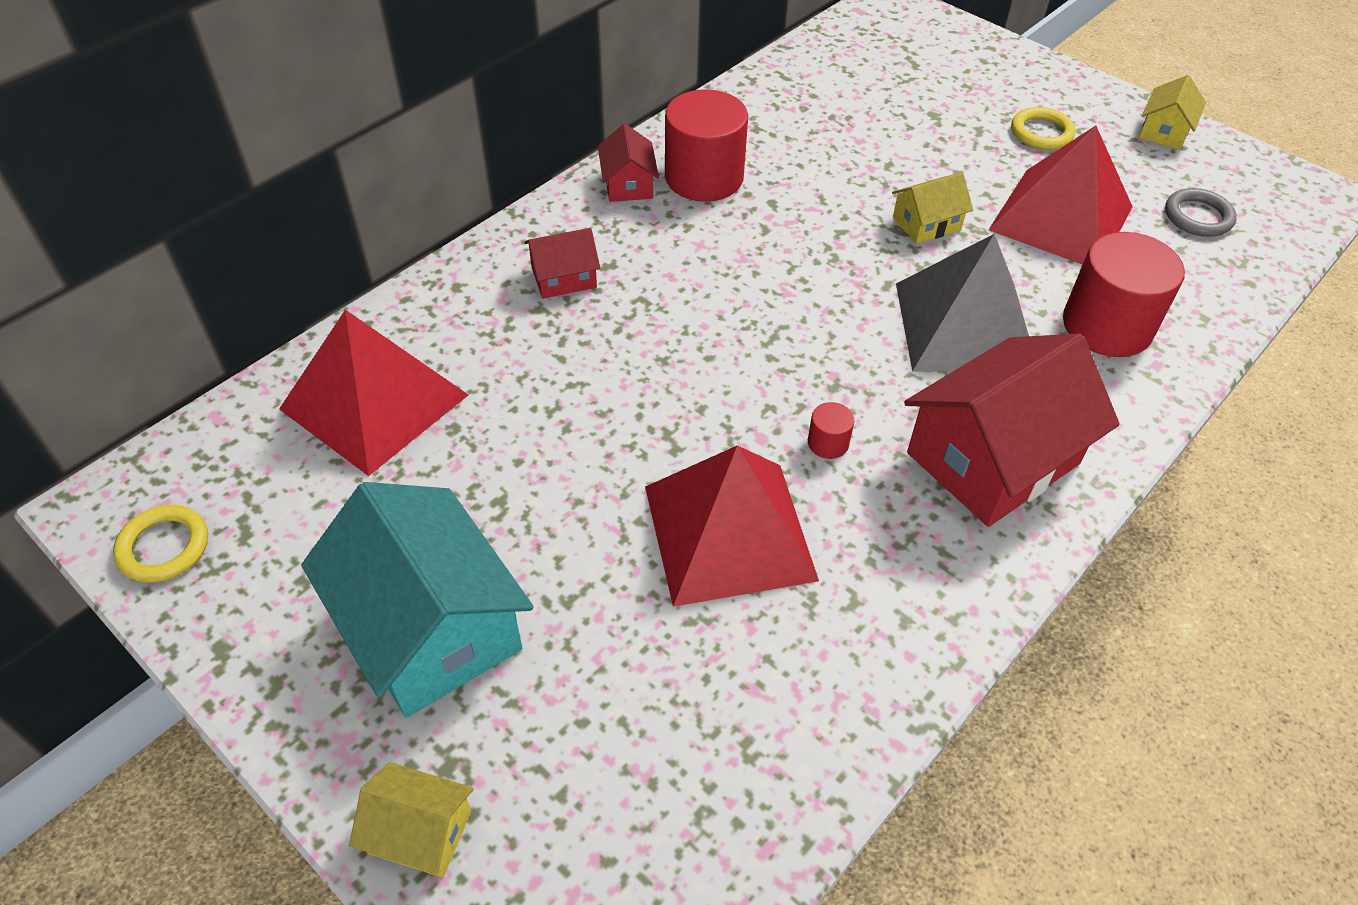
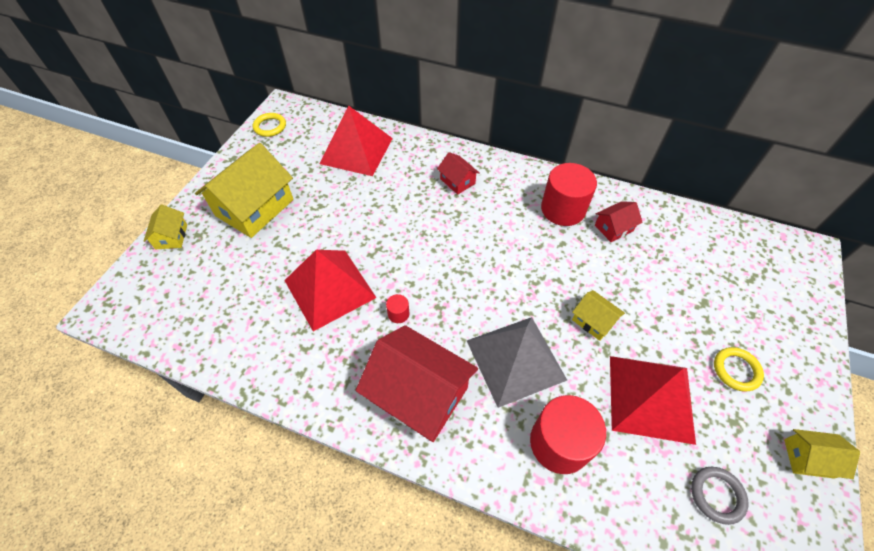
camera: 70 degrees right, 5 degrees up
turquoise house [301,482,534,718] -> yellow house [195,143,294,238]
red house [598,124,659,202] -> red house moved to [595,201,643,242]

